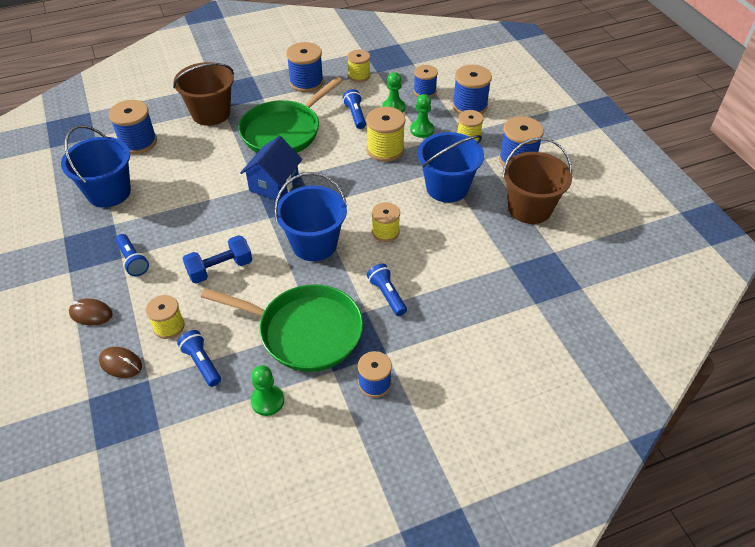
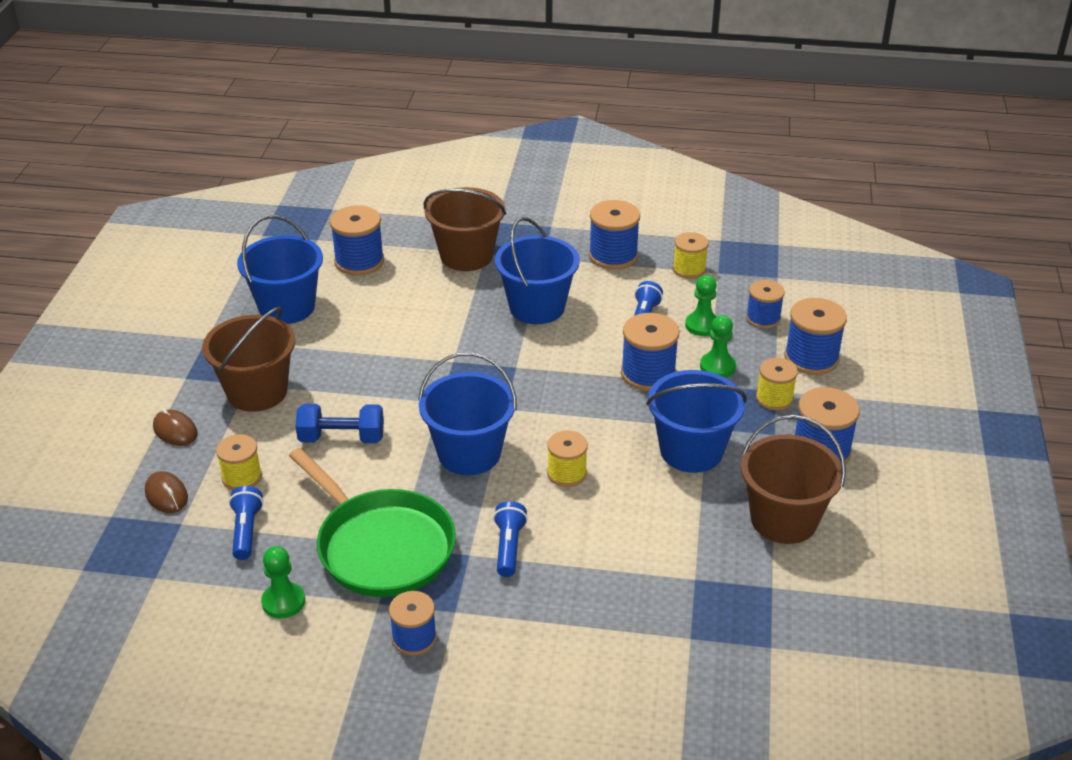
camera: 30 degrees right, 10 degrees down
blue flashlight [115,234,149,276] -> brown bucket [202,306,295,412]
green pan [238,77,342,153] -> blue bucket [495,217,580,324]
blue house [240,136,302,200] -> none
yellow spool [366,107,405,162] -> blue spool [621,313,680,391]

